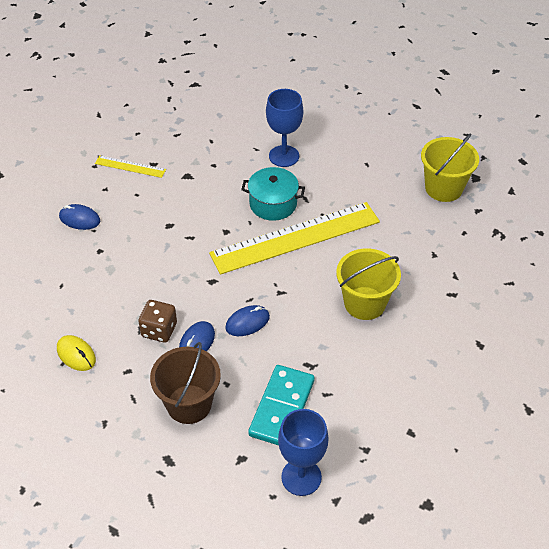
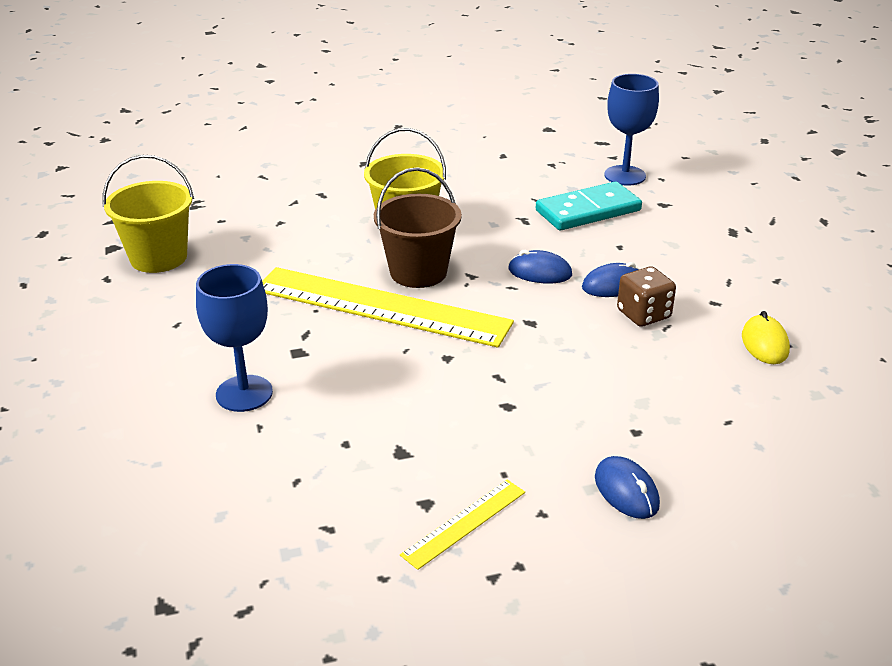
camera: 135 degrees left, 15 degrees down
yellow ruler [95,155,166,178] -> yellow ruler turned 75 degrees clockwise [400,480,525,570]
brown bucket [150,342,221,424] -> brown bucket moved to [374,167,462,288]
turquoise pot [241,167,305,221] -> none

